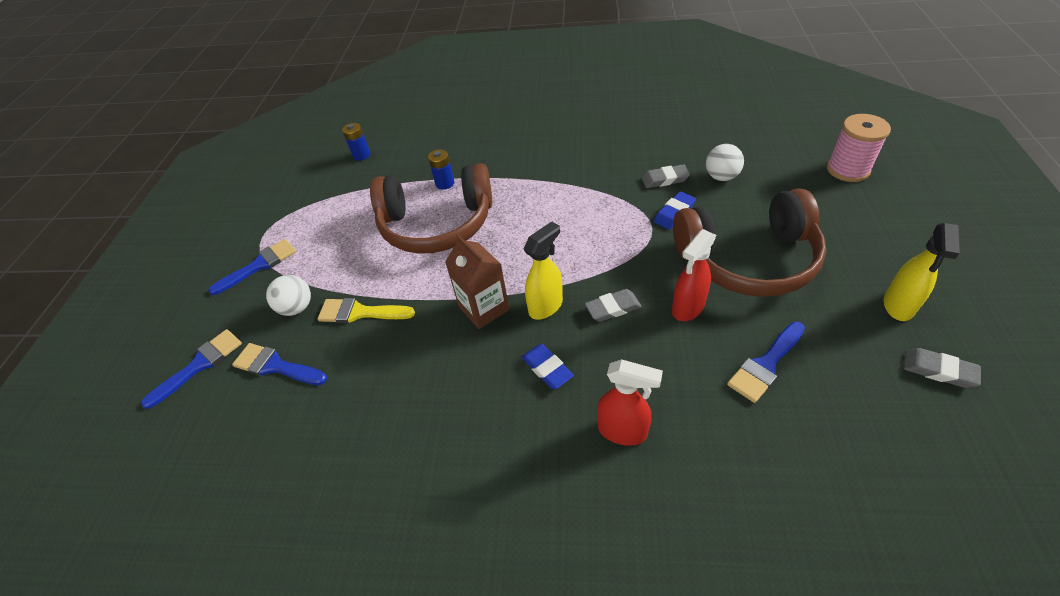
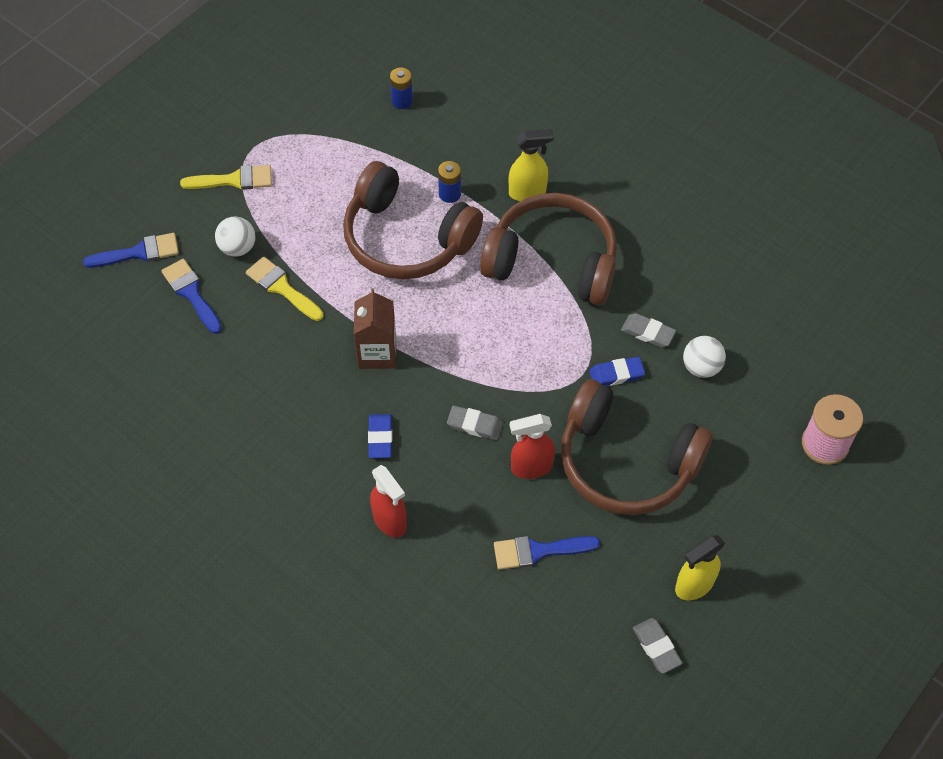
camera: 30 degrees right, 10 degrees up
blue brush [208,239,296,295] -> yellow brush [180,165,272,190]
yellow spray bottle [523,222,563,320] -> yellow spray bottle moved to [509,129,554,201]
none -> brown headphones [480,193,617,306]

